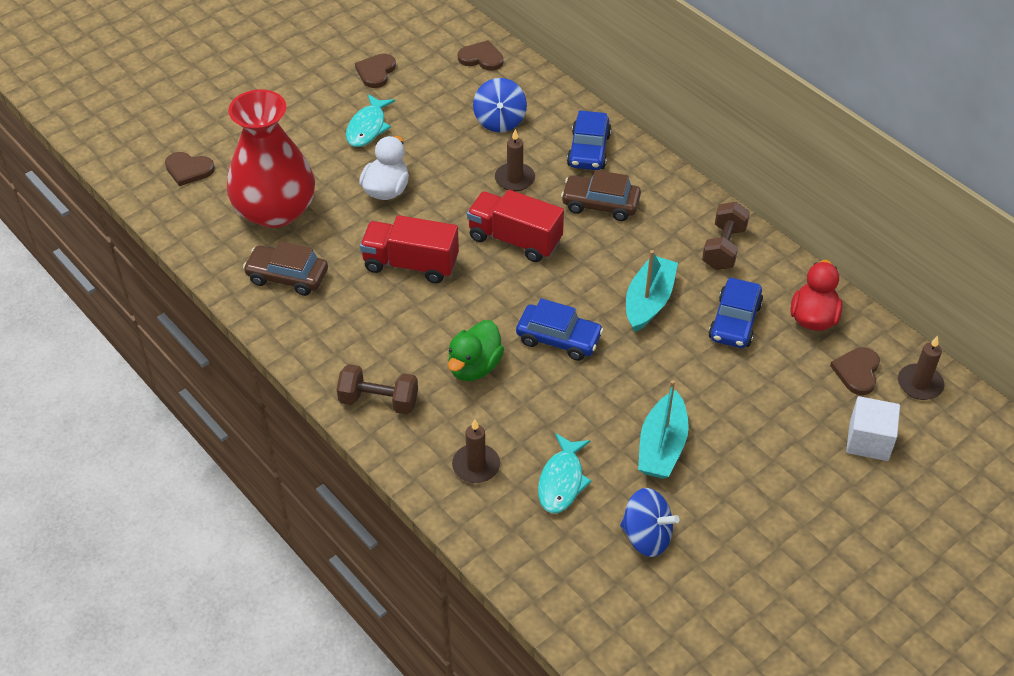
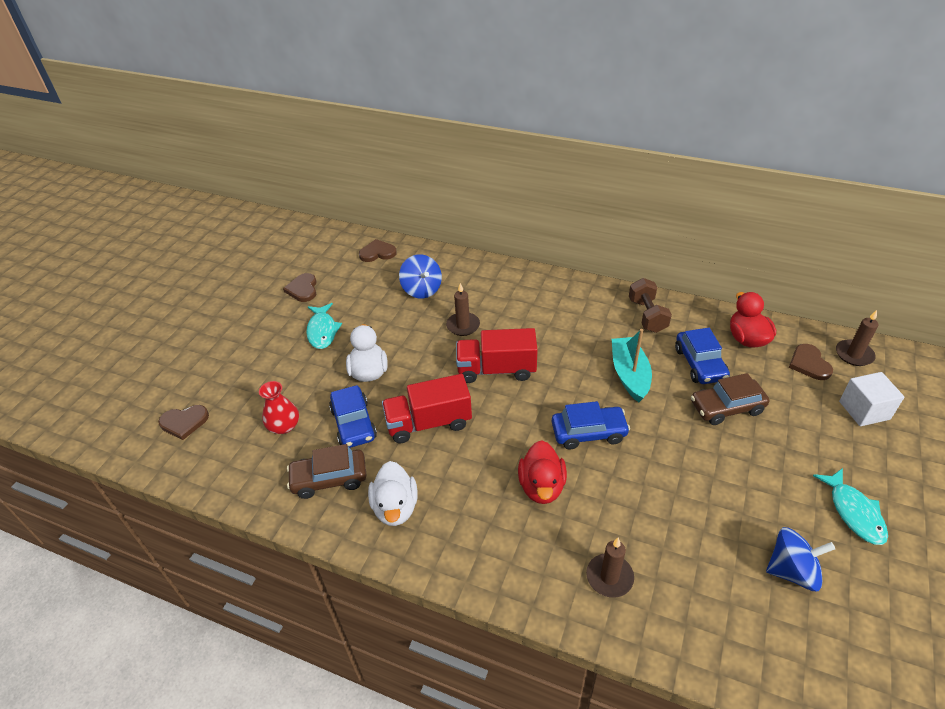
camera: 25 degrees left, 5 degrees down
red vase [227,90,315,228] -> red vase [259,381,299,434], size x0.44
brown dumbbell [337,364,418,414] -> none
green duck [448,320,504,381] -> red duck [518,440,567,504]
turquoise fish [538,433,592,513] -> turquoise fish moved to [813,468,888,545]
brown car [561,170,641,221] -> brown car moved to [691,373,769,425]
blue car [567,110,611,170] -> blue car moved to [329,385,377,448]
turquoise boat [638,380,689,479] -> none
none -> white duck [368,461,418,526]

